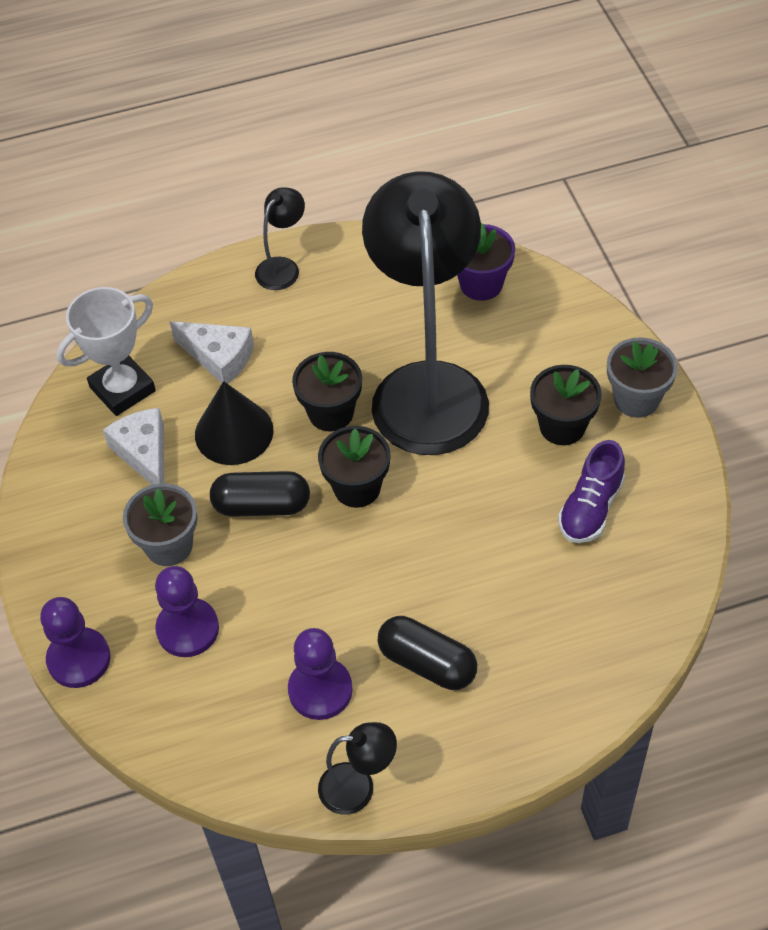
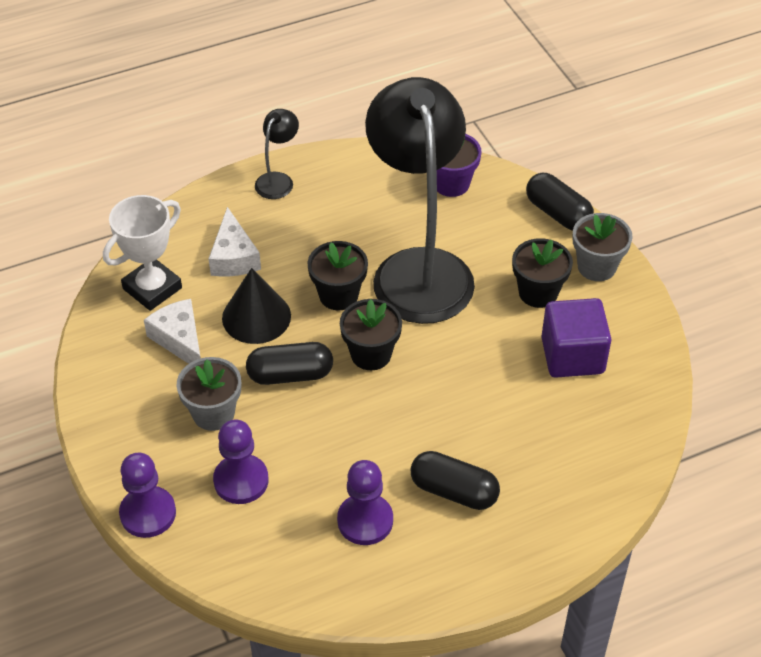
camera: 10 degrees left, 5 degrees down
white cheese [170,321,254,384] -> white cheese turned 60 degrees clockwise [208,207,261,277]
black lamp [318,722,397,815] -> none
purple shoe [558,440,625,543] -> purple cube [541,298,611,378]
none -> black capsule [526,173,594,231]

